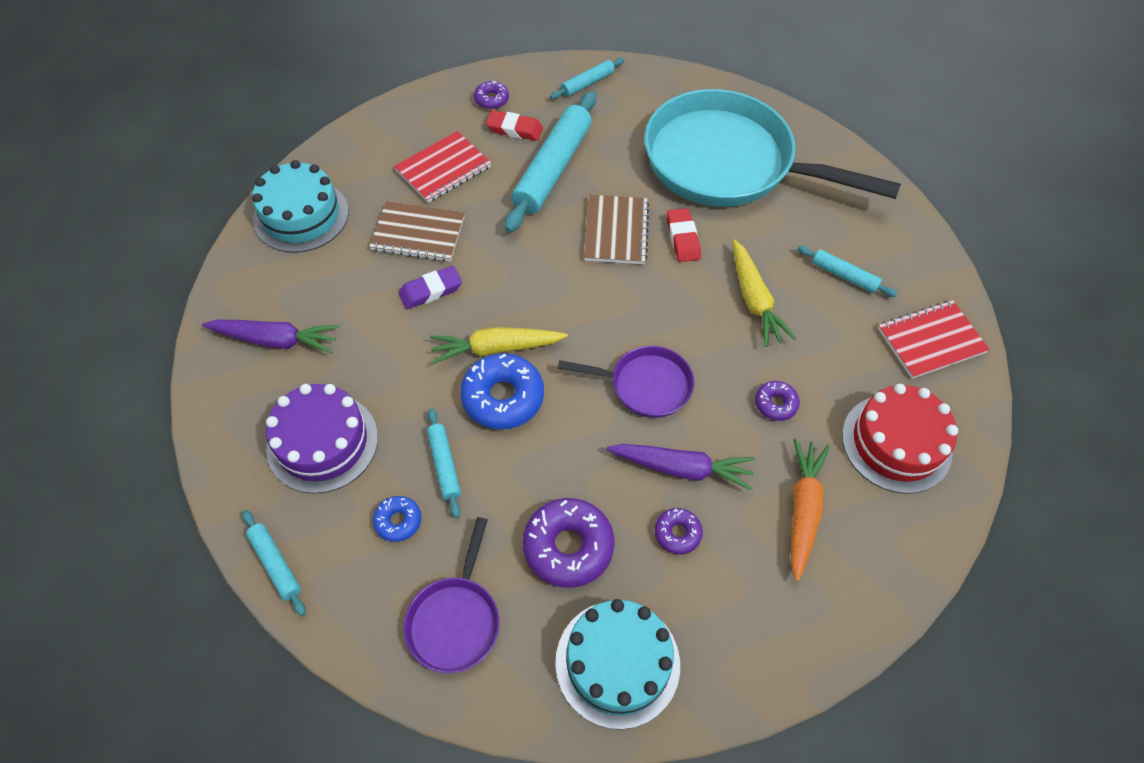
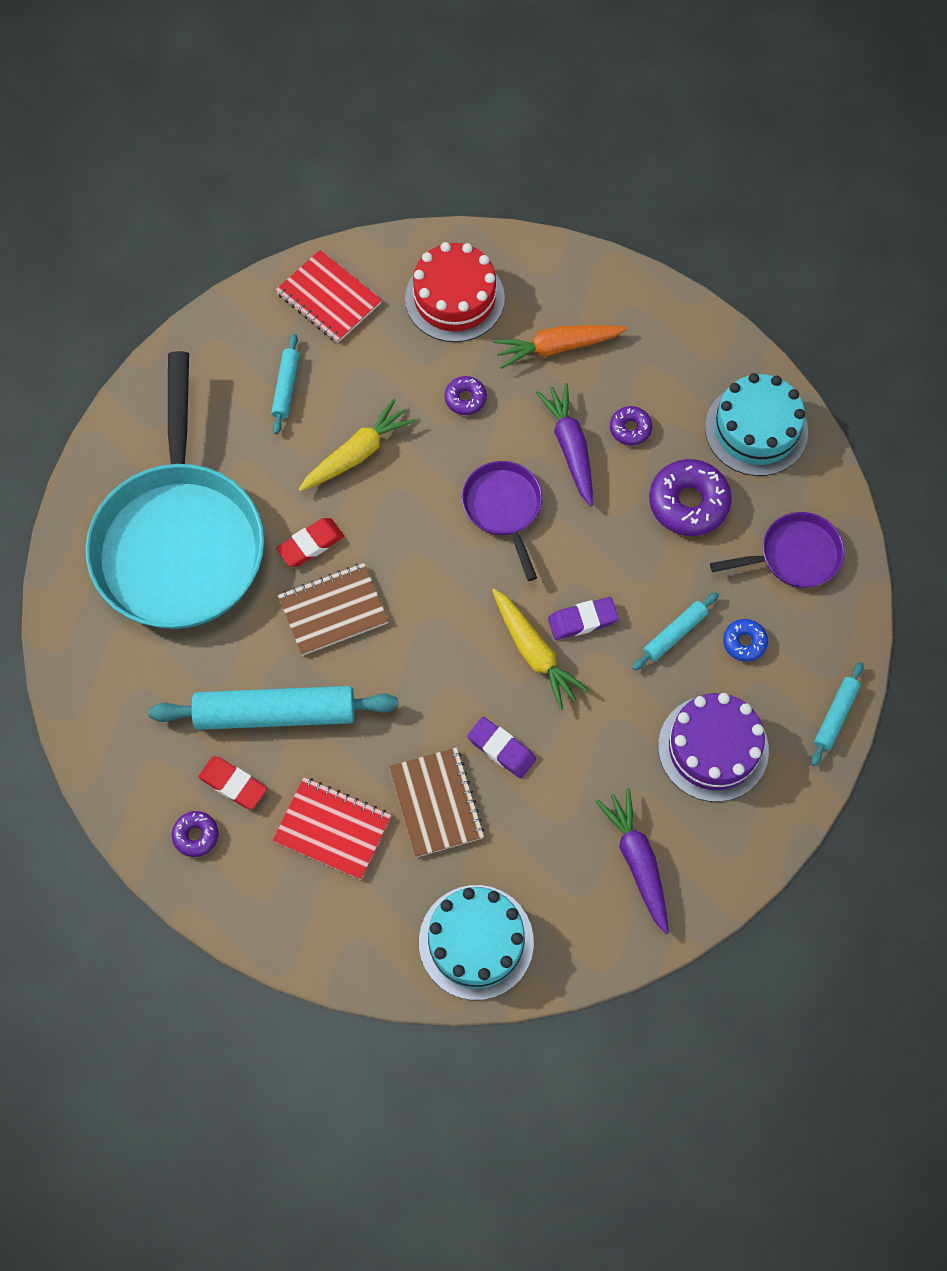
camera: 115 degrees left, 10 degrees up
blue donut [460,353,544,429] -> purple eraser [548,597,619,640]
red eraser [486,110,543,141] -> red eraser turned 45 degrees counterclockwise [198,756,267,810]
turquoise rolling pin [550,58,624,99] -> none

